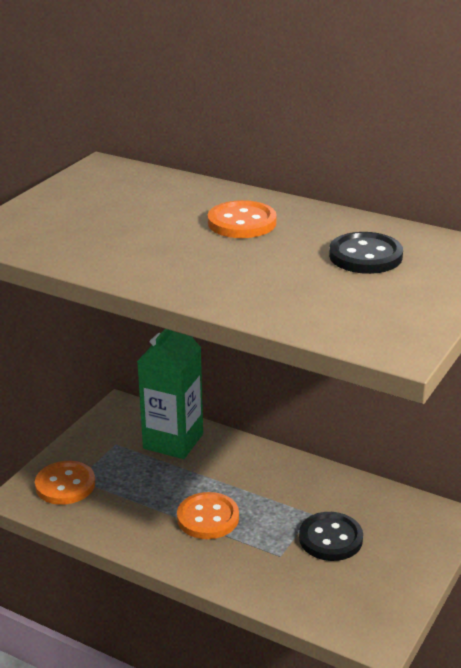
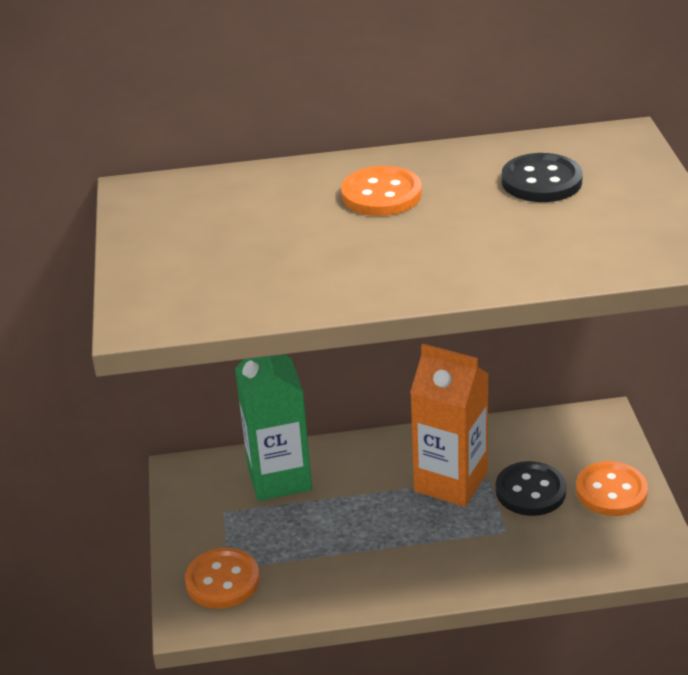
camera: 35 degrees left, 5 degrees up
orange button [177,492,239,539] -> orange button moved to [576,461,648,516]
none -> orange carton [410,344,488,507]

